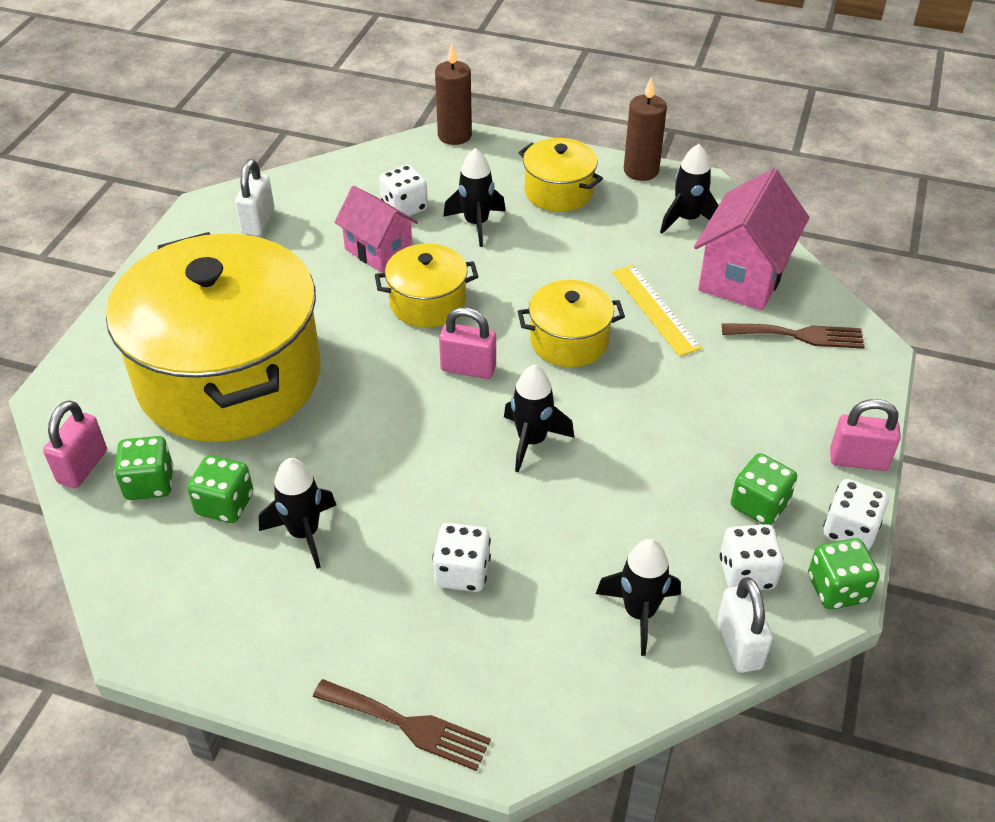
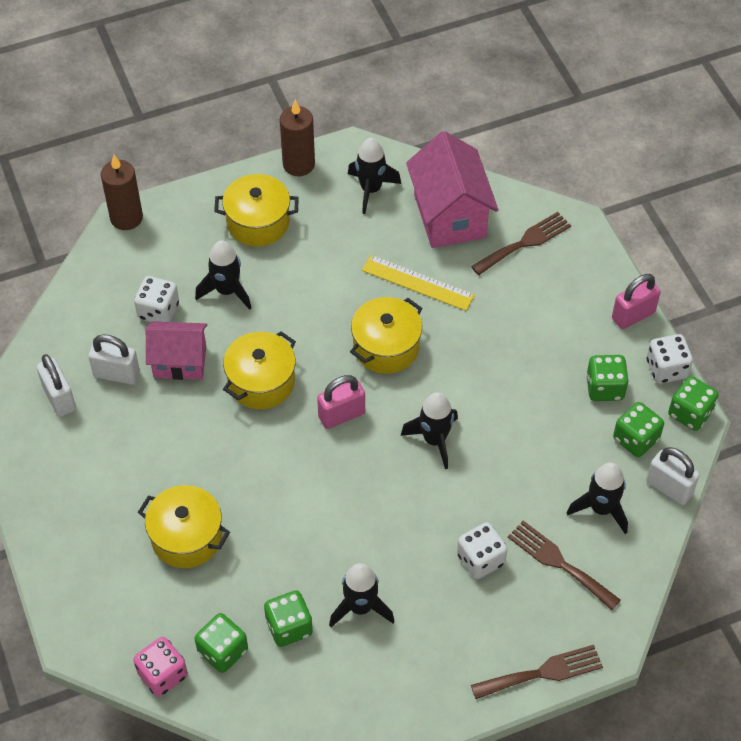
camera: 40 degrees left, 10 degrees up
pink padlock [43,400,107,488] -> pink dice [133,637,188,697]
yellow pot [106,232,321,442] -> yellow pot [138,485,230,568], size x0.44
white dice [720,524,784,590] -> green dice [613,402,664,457]
none -> white padlock [88,334,140,384]
none -> brown fork [508,521,621,610]

